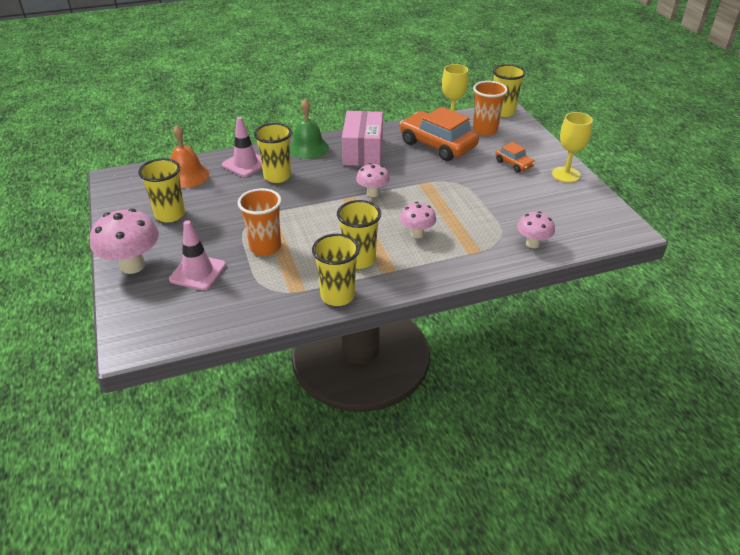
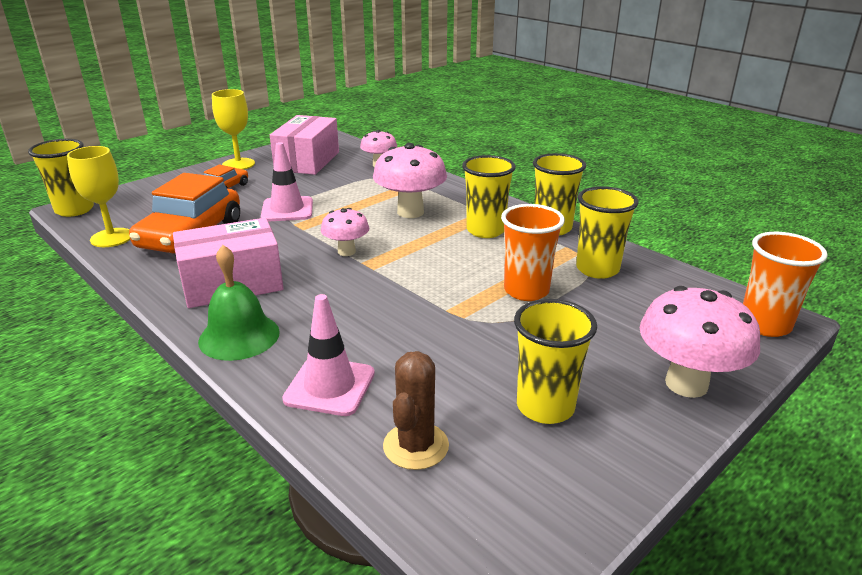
camera: 115 degrees left, 10 degrees down
pink traffic cone [169,220,226,290] -> pink traffic cone moved to [261,142,313,222]
orange bell [170,125,209,188] -> brown cactus [383,351,449,470]
yellow cup [254,123,292,183] -> yellow cup moved to [576,186,639,279]
pink mushroom [400,202,436,238] -> pink mushroom [373,143,447,218], size x1.69
orange cup [473,81,508,136] -> orange cup moved to [743,232,828,337]
none -> pink box [270,115,339,175]

